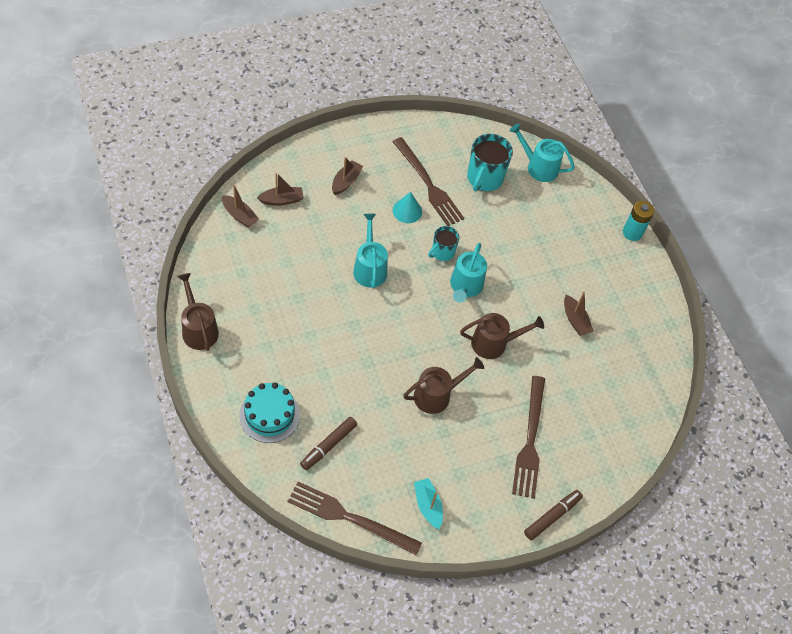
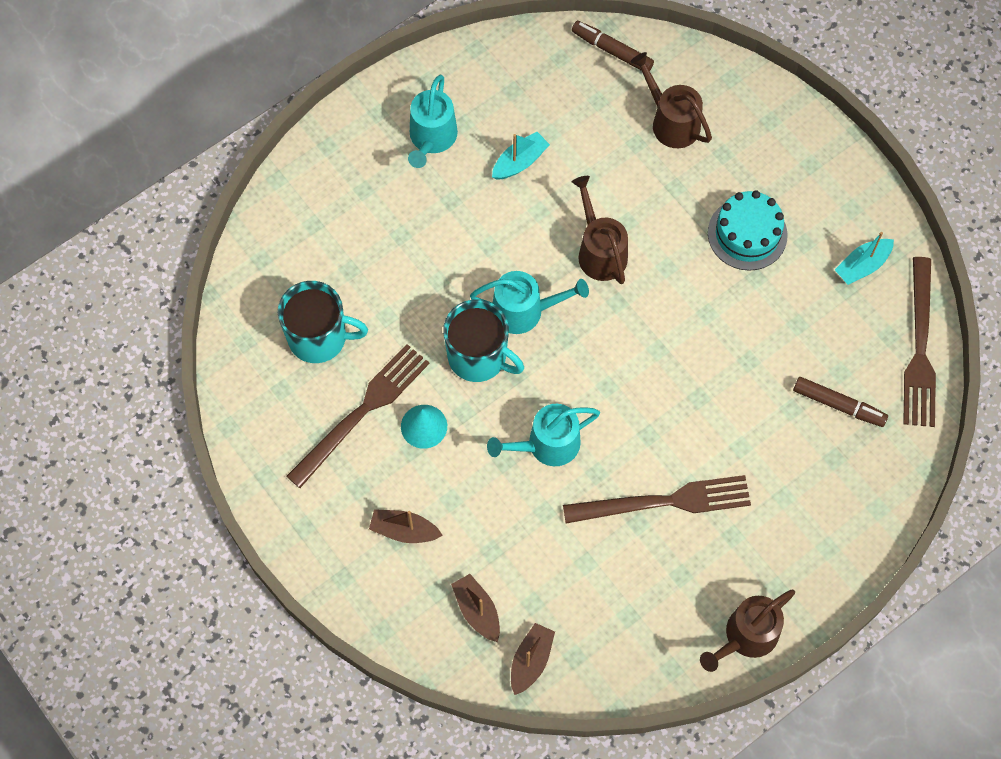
camera: 100 degrees left, 10 degrees up
turquoise cake [239,383,300,443] -> turquoise cake moved to [708,190,788,271]
brown watering can [403,357,484,414] -> brown watering can moved to [631,52,712,148]
turquoise mug [428,226,459,261] -> turquoise mug [443,300,524,382], size x1.67
turquoise watering can [509,123,575,182] -> turquoise watering can moved to [408,75,458,168]
brown fork [512,376,545,499] -> brown fork moved to [563,475,751,523]
brown marker [524,490,583,540] -> brown marker moved to [572,21,654,71]
brown boat [564,291,594,336] -> turquoise boat [492,132,550,180]
turquoise battery [623,201,654,241] -> none

